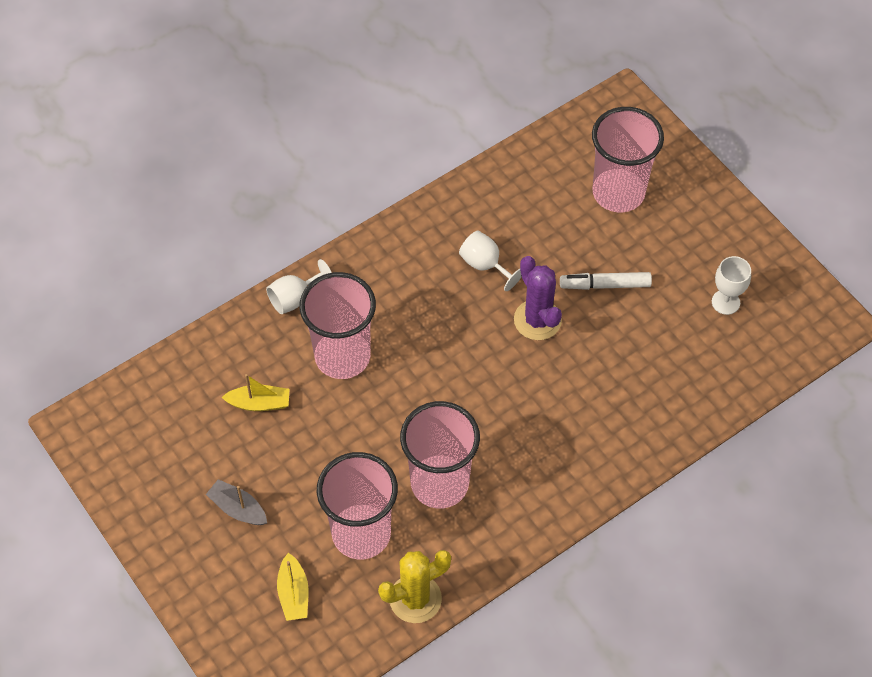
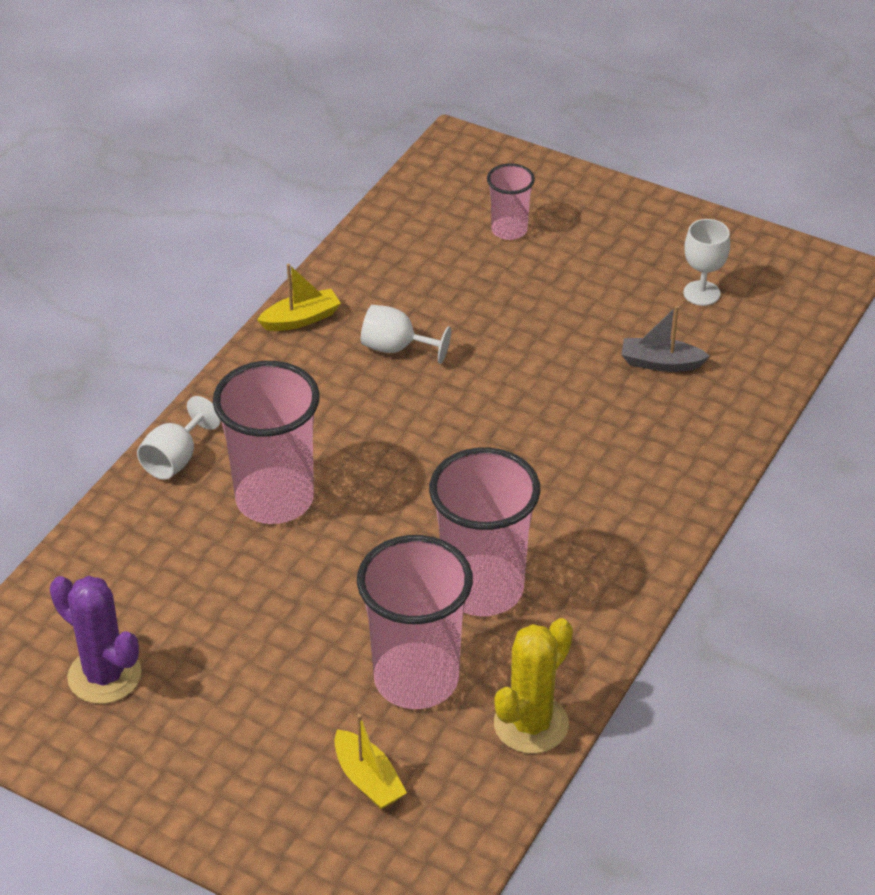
camera: 25 degrees left, 15 degrees down
grey boat [206,479,267,525] -> grey boat moved to [622,306,710,372]
yellow boat [222,374,289,411] -> yellow boat moved to [257,264,341,331]
purple cactus [514,256,562,340] -> purple cactus moved to [50,576,142,704]
white marker [560,272,652,290] -> none
pink cup [592,107,664,212] -> pink cup [487,163,535,240], size x0.53

